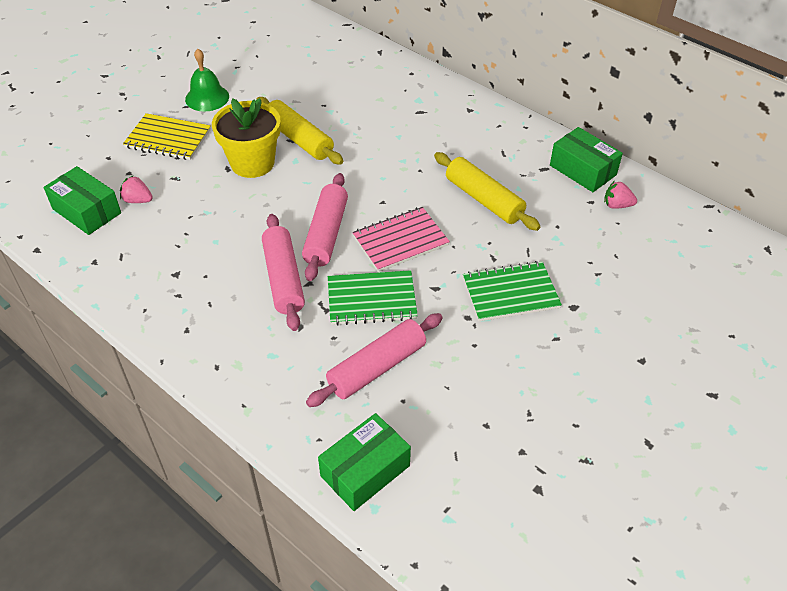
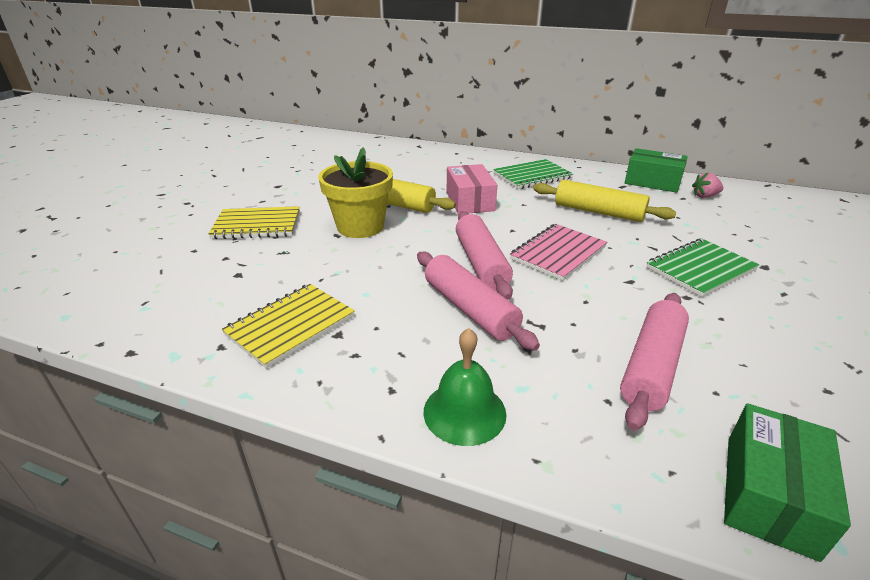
camera: 20 degrees left, 15 degrees down
green box [44,166,121,235] -> none
pink strawberry [120,176,153,203] -> none
green bell [185,49,229,111] -> green bell moved to [424,328,507,446]
green notebook [328,270,418,326] -> green notebook moved to [493,159,573,189]
none -> yellow notebook [222,284,355,369]
none -> pink box [447,164,497,214]

